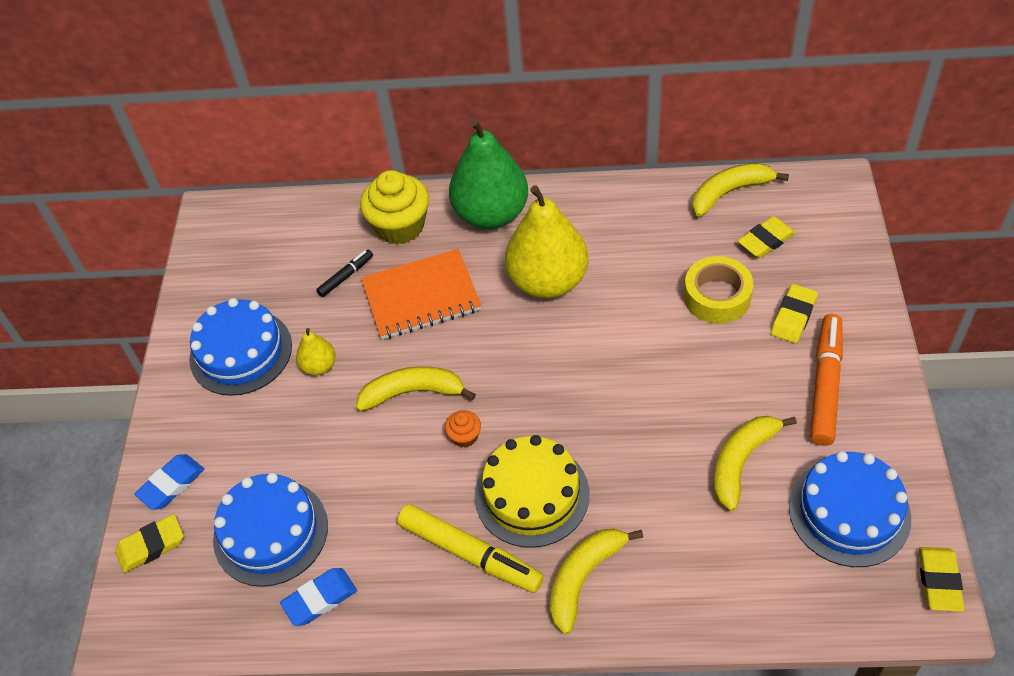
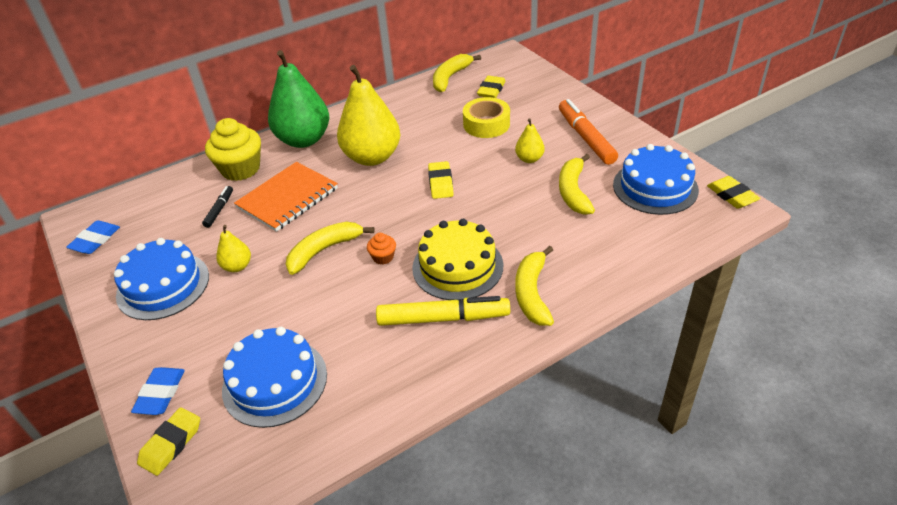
camera: 35 degrees left, 10 degrees down
blue eraser [280,568,357,626] -> blue eraser moved to [66,220,120,254]
yellow eraser [771,284,818,343] -> yellow eraser moved to [428,161,454,199]
none -> yellow pear [515,118,545,163]

